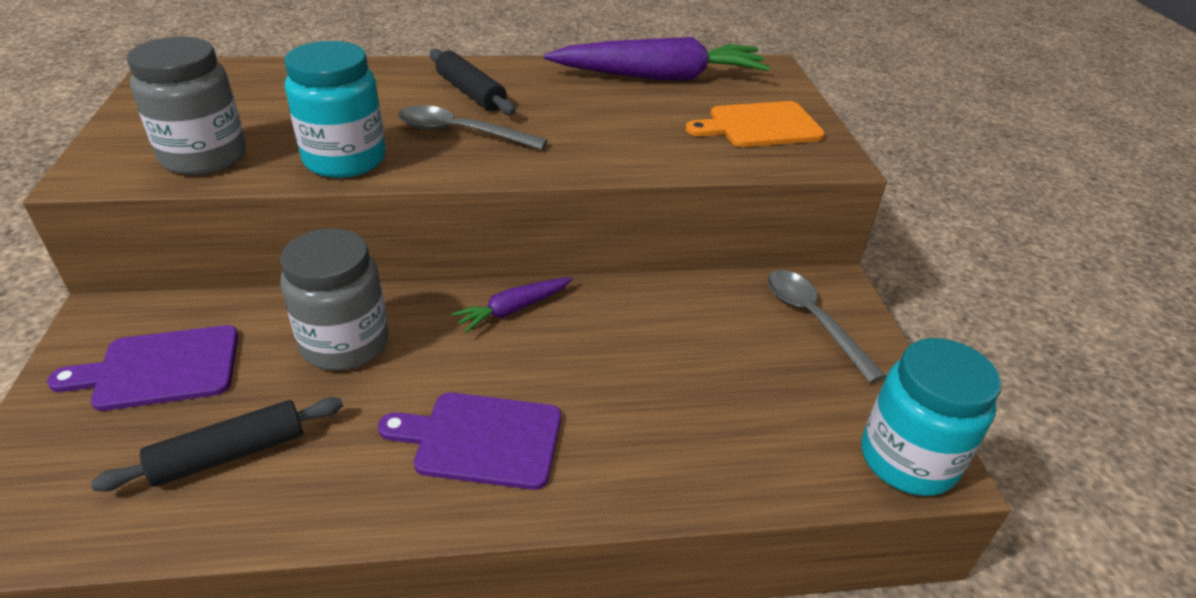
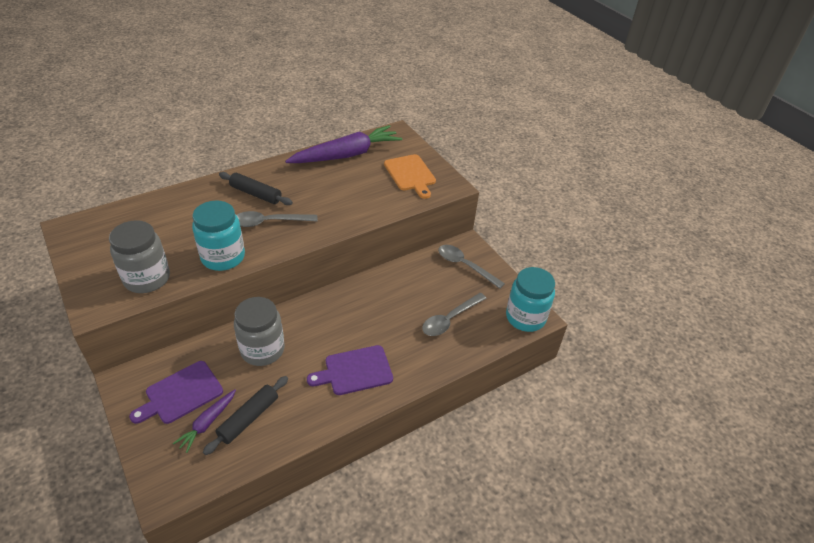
camera: 25 degrees left, 5 degrees up
purple carrot [451,277,573,333] -> purple carrot moved to [173,389,236,453]
orange cutting board [686,101,825,147] -> orange cutting board turned 75 degrees counterclockwise [384,154,436,199]
none -> grey spoon [422,293,487,336]

